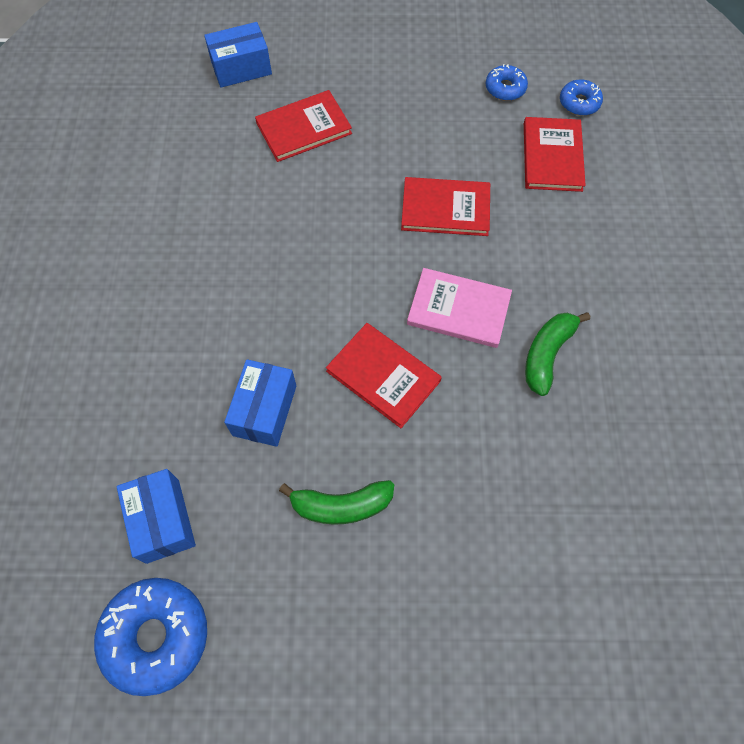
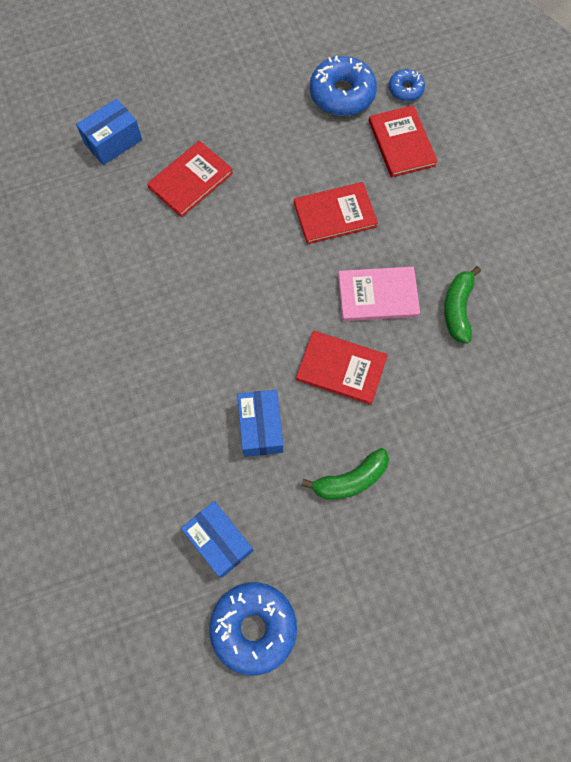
camera: 20 degrees left, 5 degrees up
blue donut [486,64,528,101] -> blue donut [310,56,377,116], size x1.84

